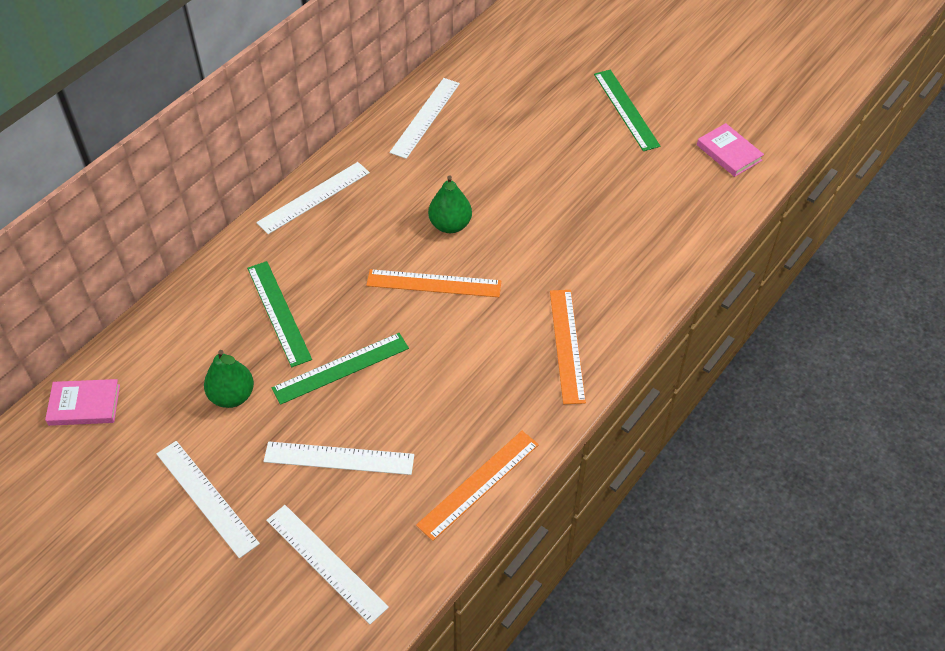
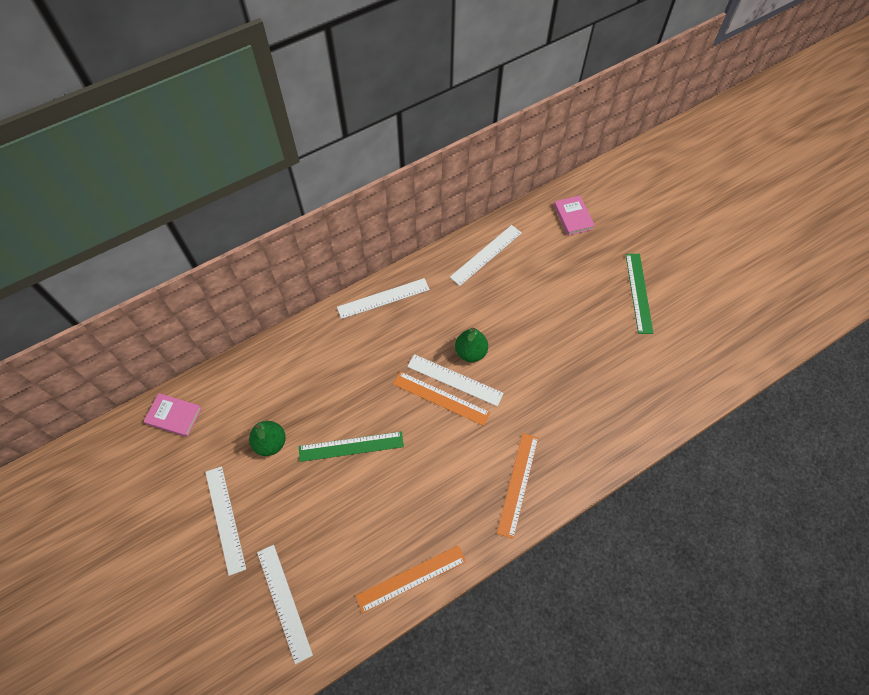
camera: 20 degrees right, 10 degrees up
green ruler [247,261,312,367] -> none
white ruler [264,441,414,475] -> white ruler moved to [407,354,504,406]
pink book [697,123,764,177] -> pink book moved to [554,196,595,236]

